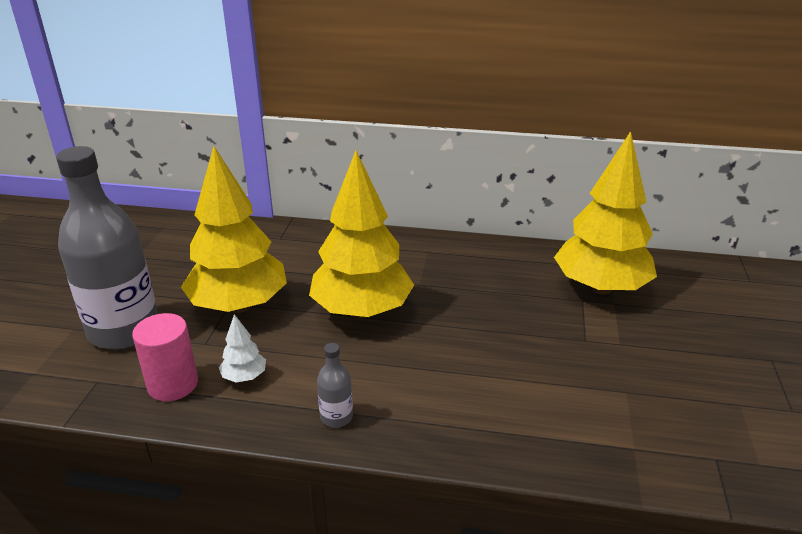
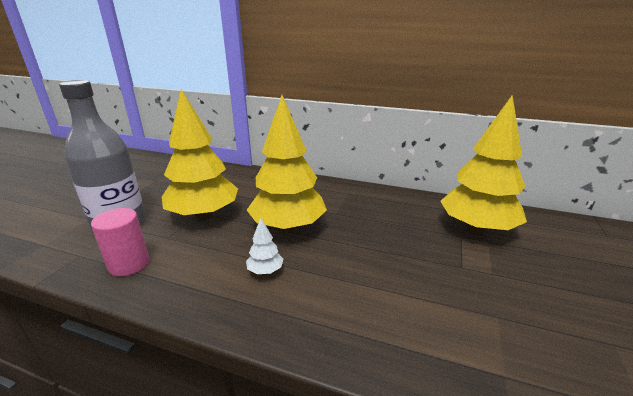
camera: 10 degrees right, 5 degrees down
white tree [219,314,266,382] -> white tree moved to [246,218,283,274]
grey bottle [317,343,353,428] -> none

